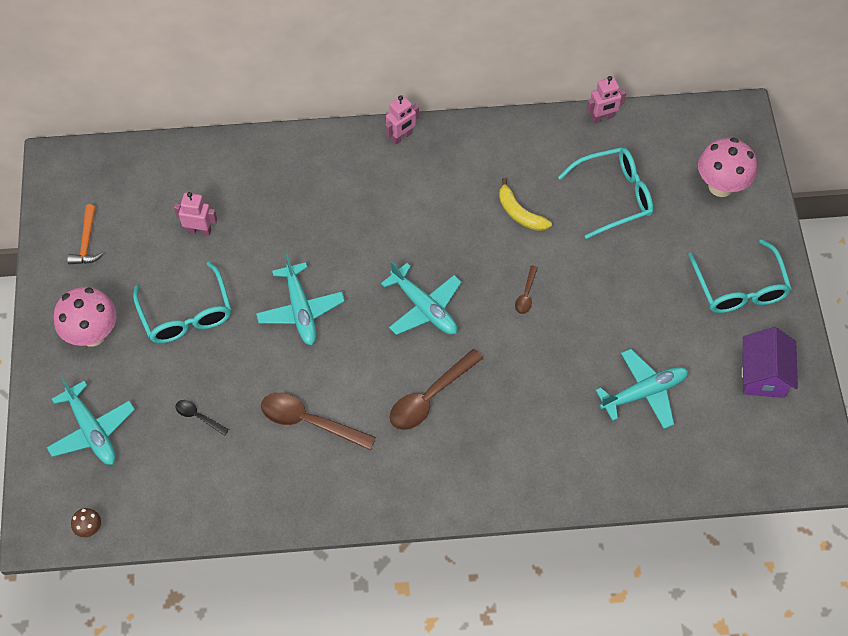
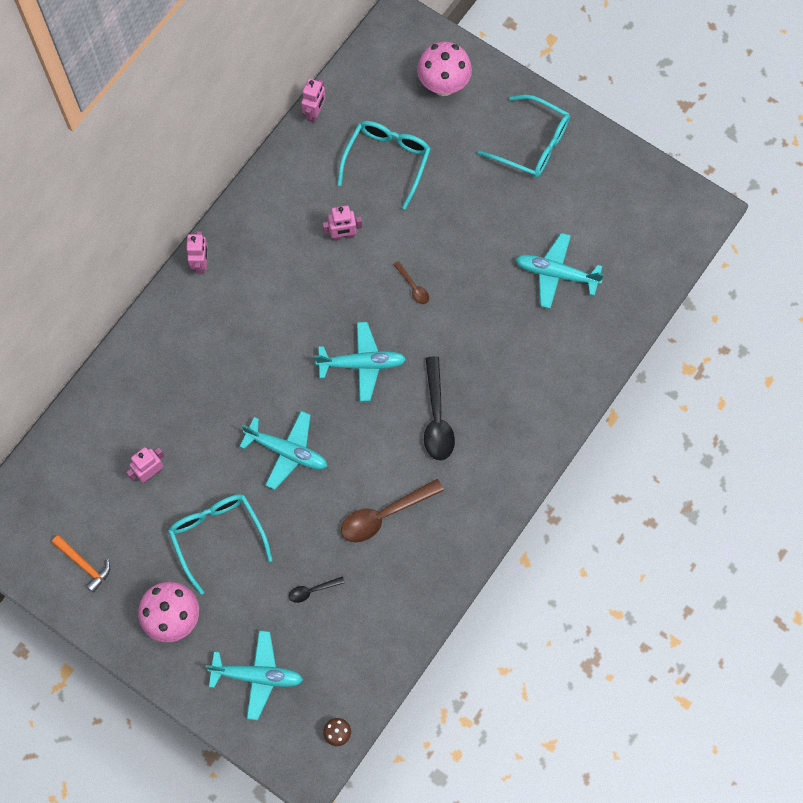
camera: 50 degrees left, 10 degrees up
turquoise glasses [133,262,231,343] -> turquoise glasses turned 135 degrees counterclockwise [168,494,273,595]
brown spoon [389,349,483,430] -> black spoon [424,356,455,460]
yellow banana [499,178,552,231] -> pink robot [323,205,362,241]
turquoise plane [596,349,688,429] -> turquoise plane turned 90 degrees counterclockwise [515,233,604,309]
purple house [742,327,798,398] -> none

